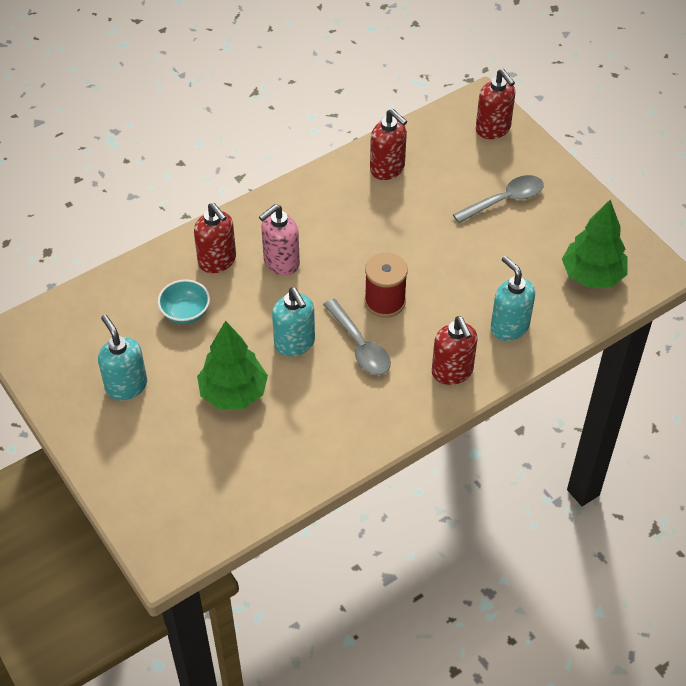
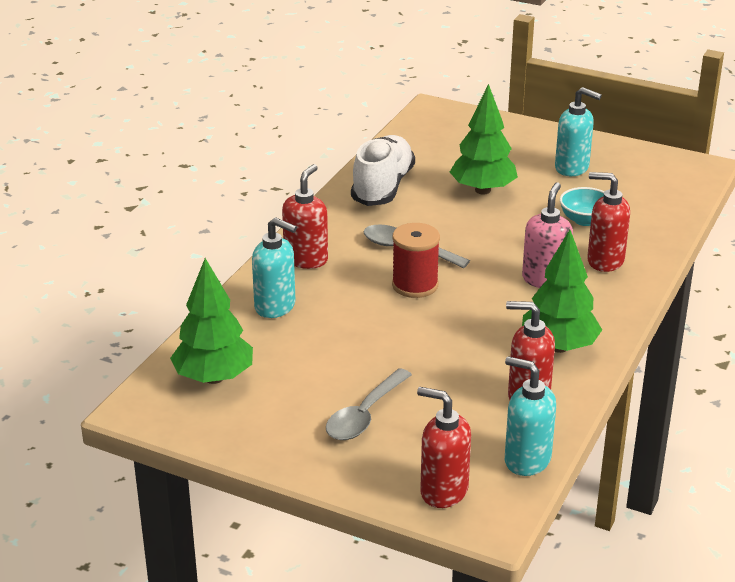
camera: 150 degrees right, 20 degrees down
turquoise soap dispenser [272,287,315,356] -> turquoise soap dispenser moved to [505,356,556,476]
red soap dispenser [432,316,477,385] -> red soap dispenser turned 75 degrees clockwise [282,164,328,269]
none -> white shoe [351,135,415,206]
none -> green tree [522,230,602,353]

